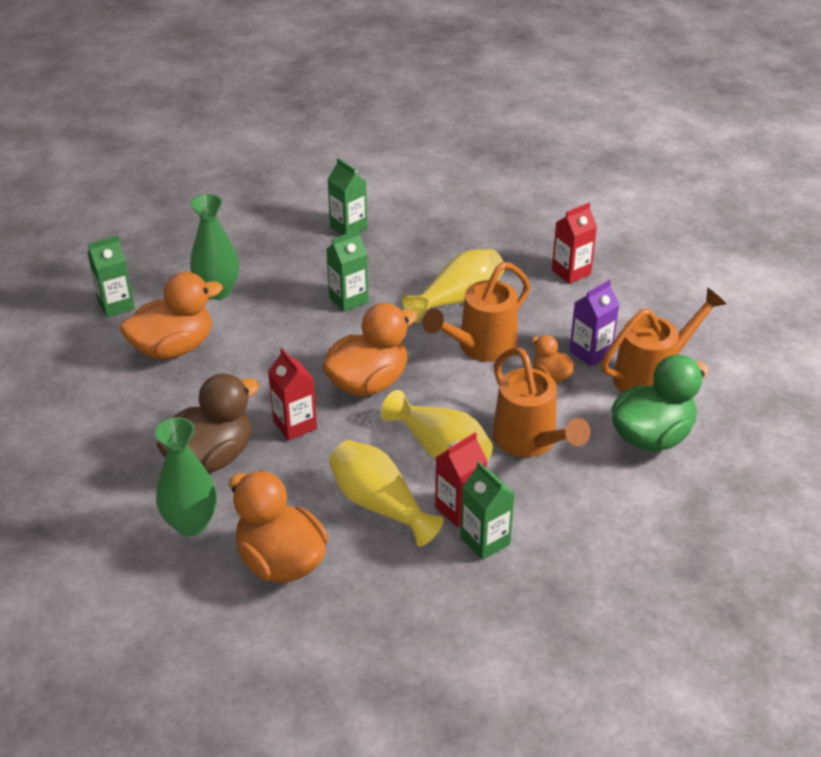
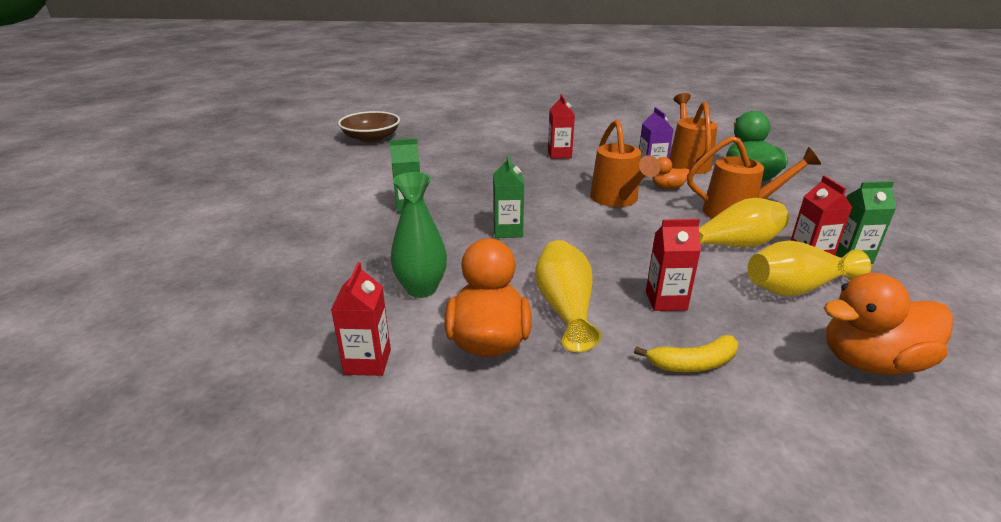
camera: 60 degrees left, 10 degrees down
green carton [87,235,135,318] -> red carton [331,262,391,376]
green vase [155,417,217,536] -> none
brown duck [157,374,260,473] -> yellow banana [634,335,738,372]
orange duck [322,303,417,396] -> none
yellow vase [402,249,505,323] -> yellow vase moved to [535,240,601,352]
none -> brown bowl [338,111,400,143]

